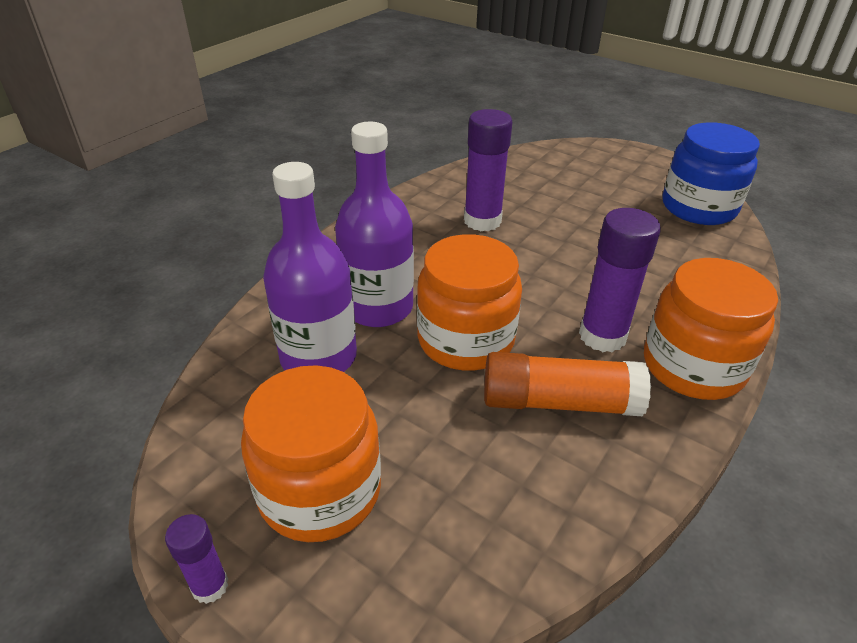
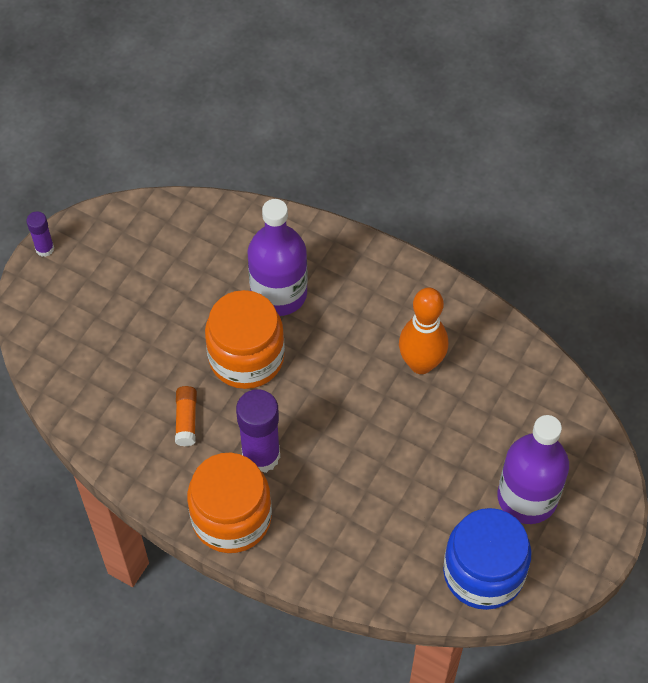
camera: 85 degrees right, 20 degrees up
orange jar [241,365,381,542] -> none
purple bottle [263,162,357,372] -> purple bottle moved to [498,415,569,524]
purple glue stick [464,109,512,231] -> orange bowling pin [399,287,448,374]
orange glue stick [484,352,651,416] -> orange glue stick [175,386,197,447], size x0.53

